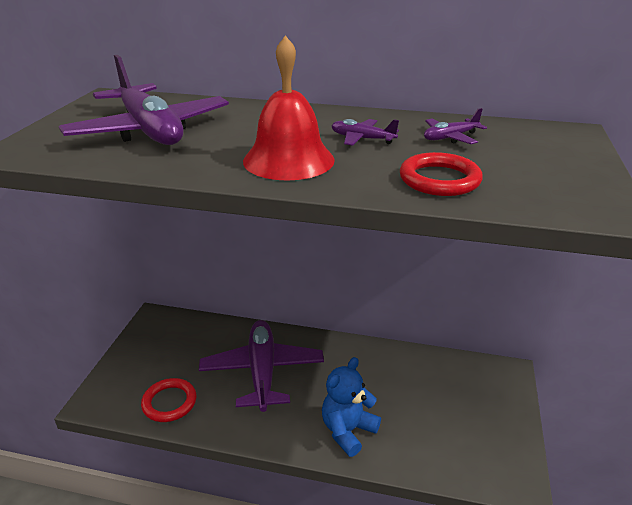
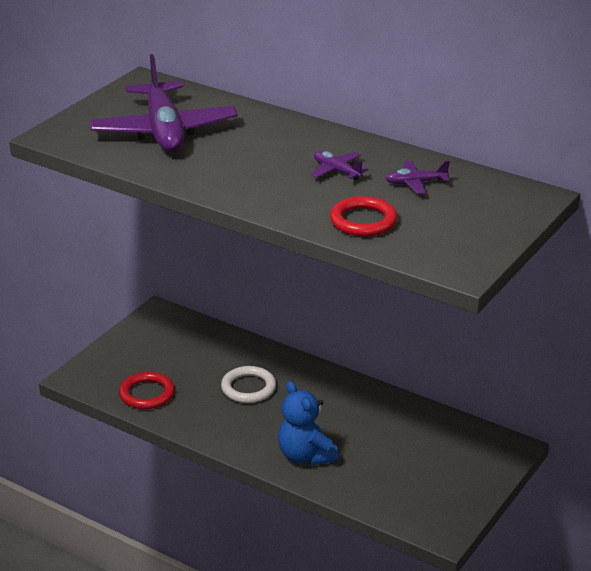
camera: 20 degrees right, 0 degrees up
purple plane [199,320,324,412] -> white ring [221,366,276,403]
red bell [243,35,335,180] -> none
blue teddy bear [322,357,381,457] -> blue teddy bear turned 90 degrees counterclockwise [278,381,339,465]

